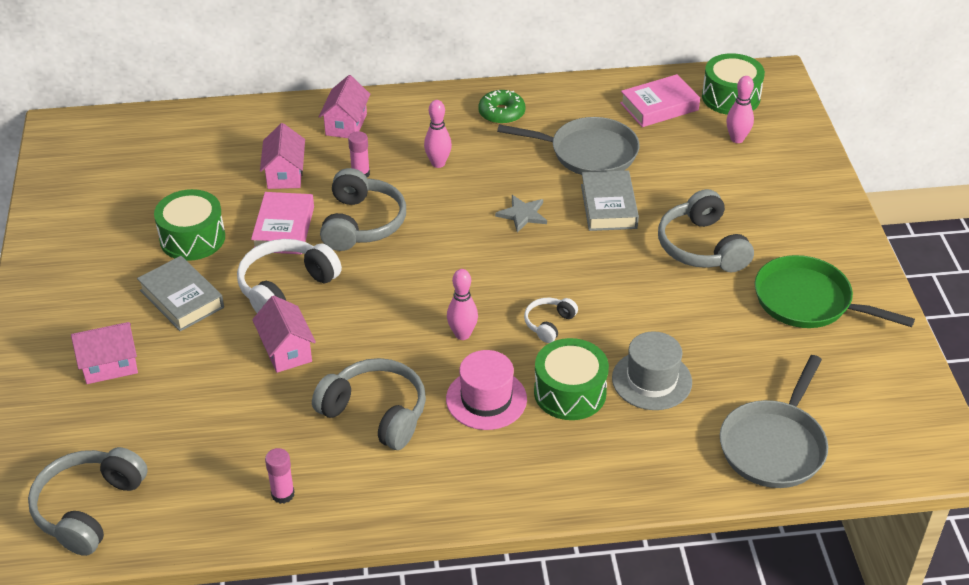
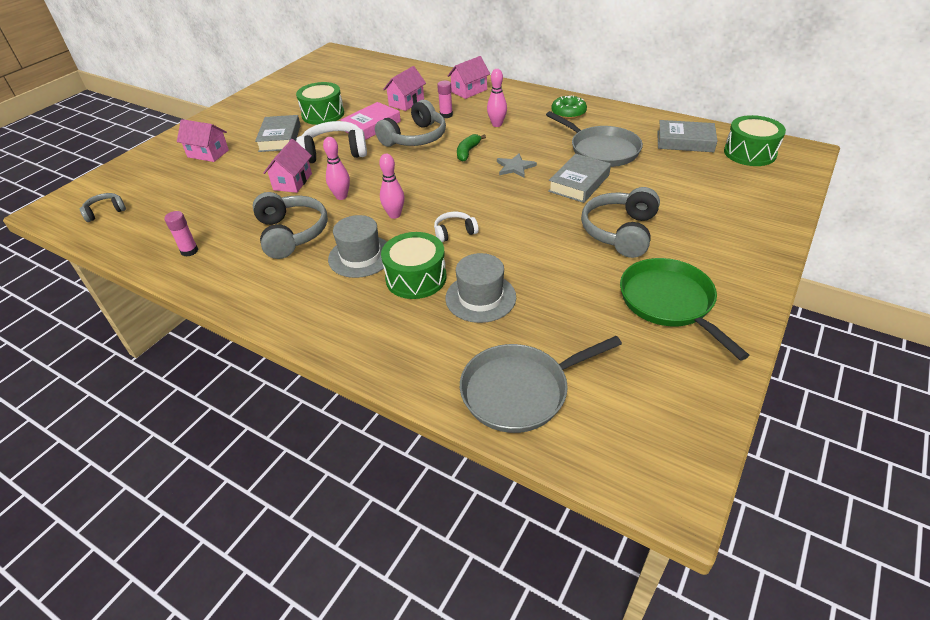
camera: 40 degrees right, 0 degrees up
grey headphones [28,447,147,556] -> grey headphones [80,193,126,222], size x0.53
pink hat [446,350,527,430] -> grey hat [328,215,387,278]
pink book [620,74,700,127] -> grey book [657,120,718,152]
pink bowling pin [726,76,754,143] -> pink bowling pin moved to [323,137,350,200]
none -> green banana [457,134,486,162]

